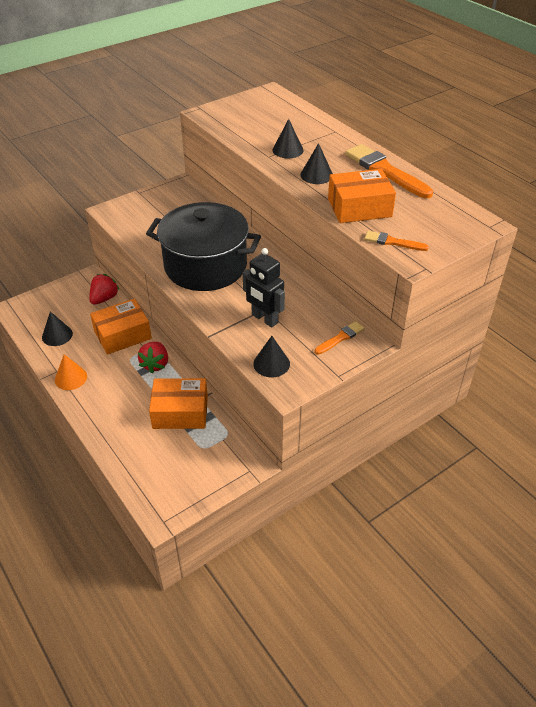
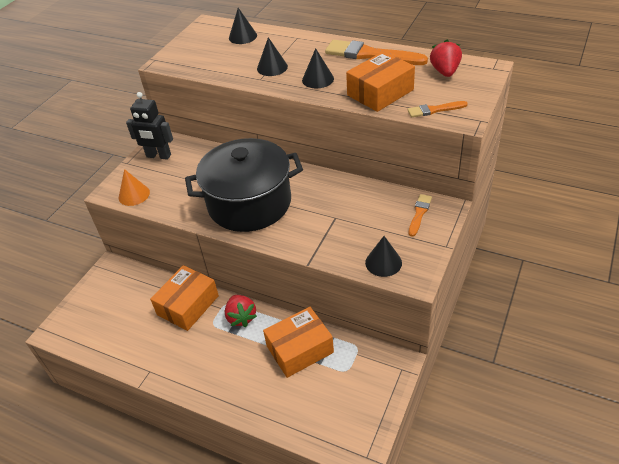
camera: 25 degrees left, 0 degrees up
black cone [42,311,73,346] -> black cone moved to [229,8,257,44]
orange cone [55,354,87,390] -> orange cone moved to [119,169,150,206]
red strawberry [89,274,119,305] -> red strawberry moved to [430,40,462,77]
black robot [243,248,285,327] -> black robot moved to [126,92,173,160]

